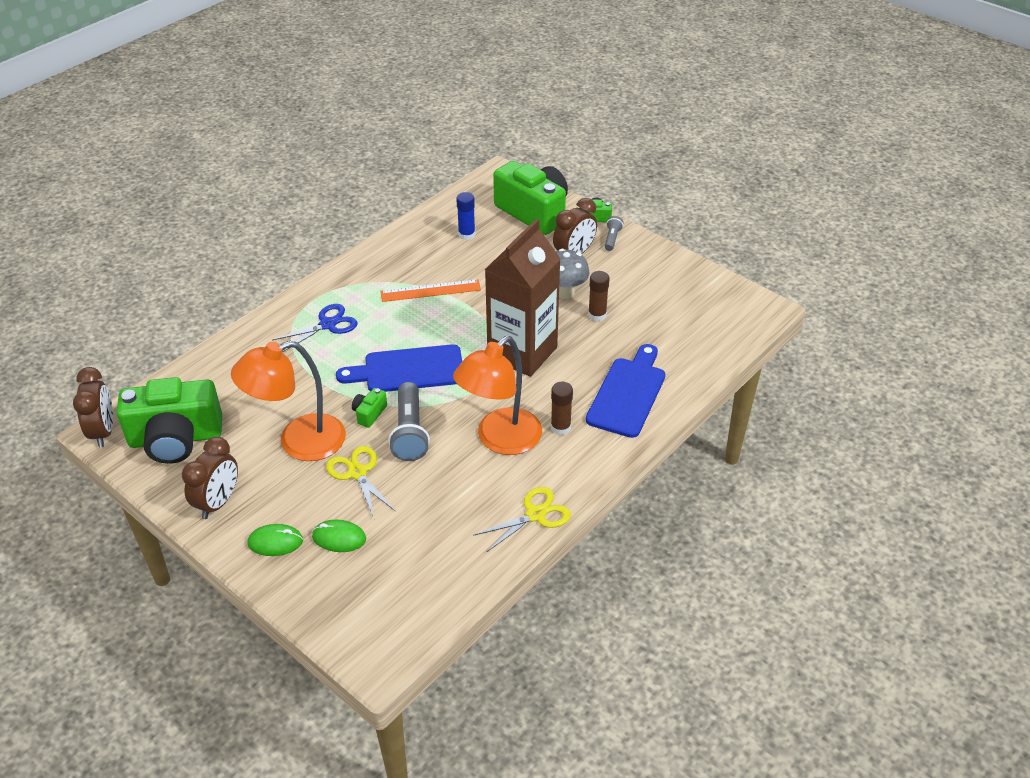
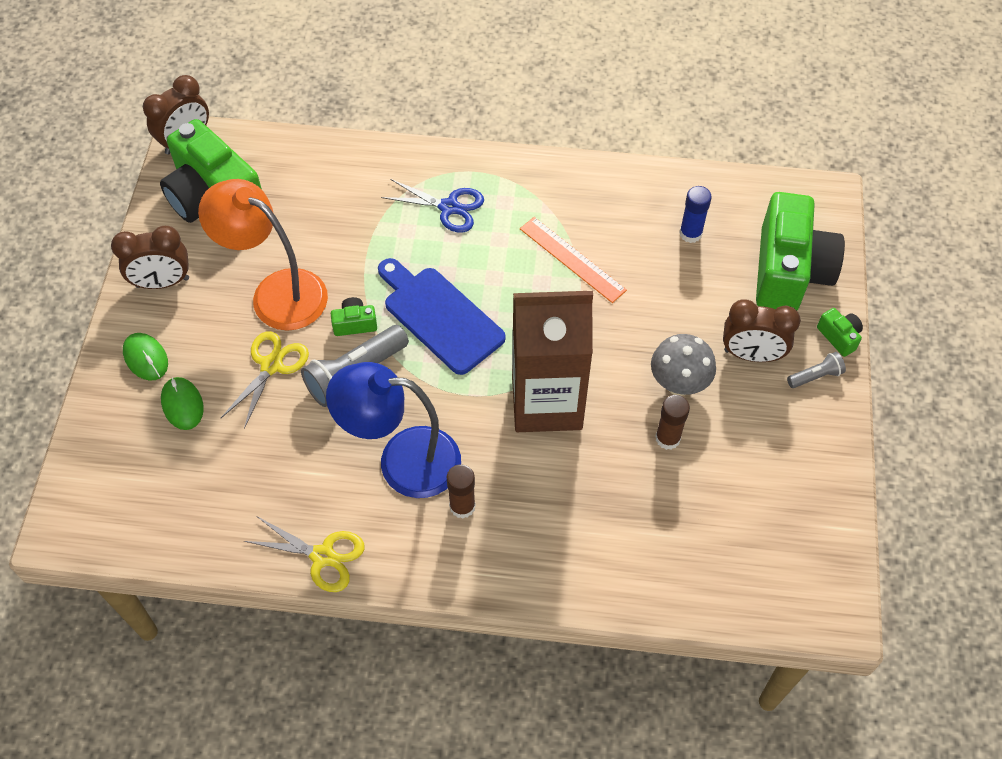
camera: 55 degrees right, 15 degrees up
orange lamp [453,336,542,455] -> blue lamp [326,362,461,498]
blue cutting board [586,344,665,438] -> none

